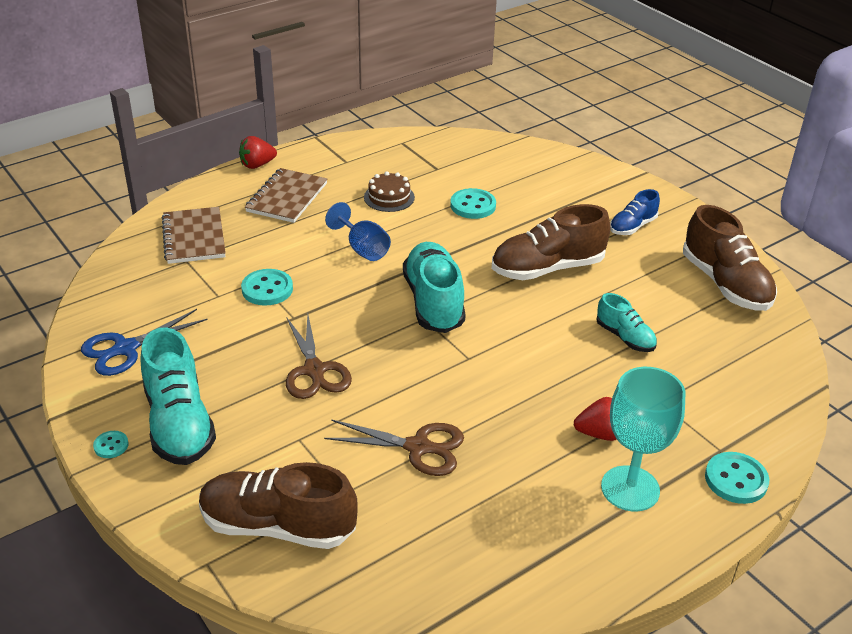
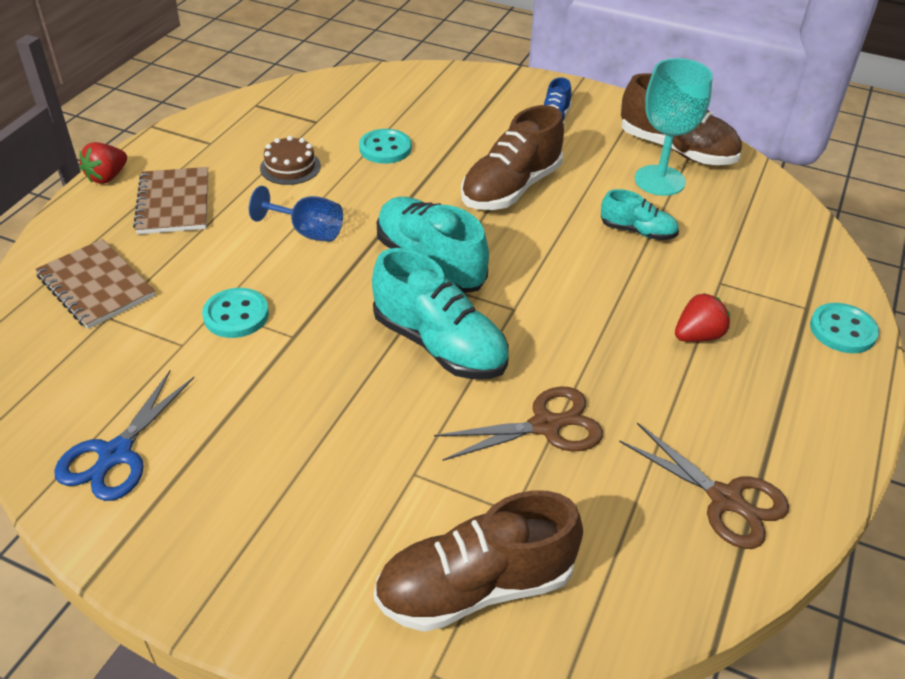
camera: 30 degrees left, 5 degrees up
turquoise button [93,431,129,458] -> none
turquoise shoe [140,327,216,465] -> turquoise shoe moved to [372,248,509,379]
brown scissors [286,315,352,399] -> brown scissors moved to [619,423,789,549]
turquoise goblet [601,367,686,511] -> turquoise goblet moved to [635,58,713,196]

